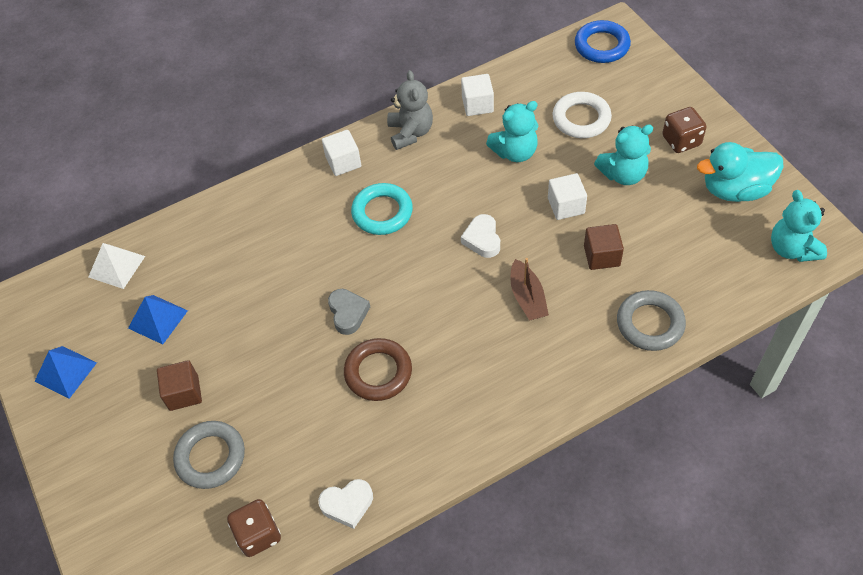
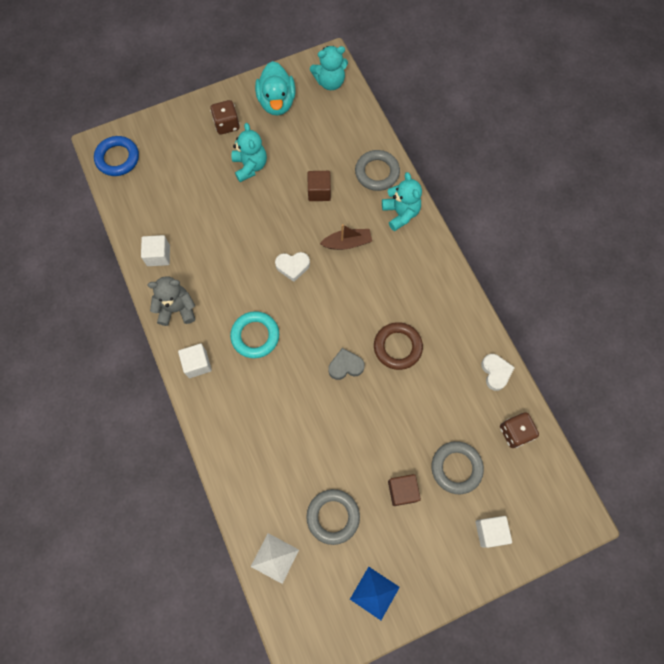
camera: 90 degrees left, 15 degrees up
blue pyramid [128,295,188,345] -> grey ring [306,489,360,545]
turquoise teddy bear [486,101,538,162] -> turquoise teddy bear moved to [382,172,422,231]
white cube [548,173,587,220] -> white cube moved to [476,516,512,548]
white ring [552,92,612,138] -> none

